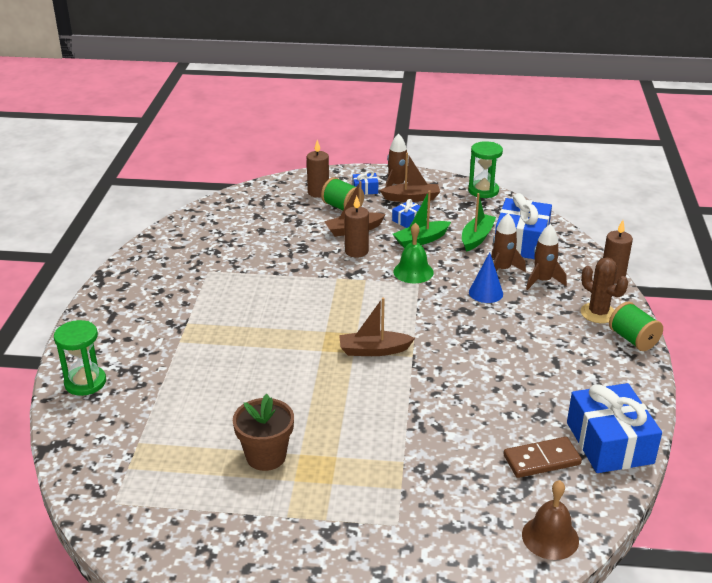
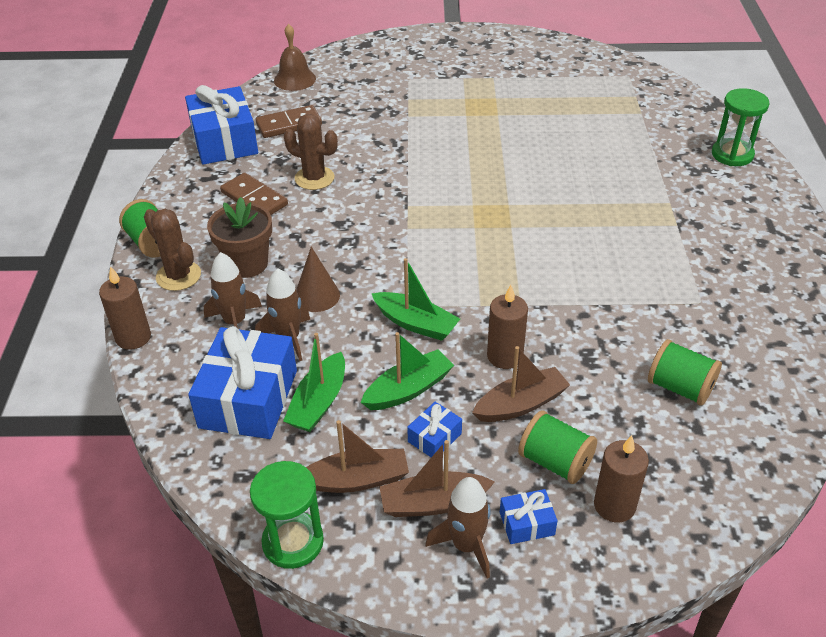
camera: 175 degrees right, 10 degrees up
brown flower pot [233,394,294,471] -> brown flower pot moved to [207,197,272,278]
brown boat [339,297,415,356] -> brown boat moved to [306,420,409,493]
green bell [393,223,434,283] -> green boat [372,258,460,341]
blue cone [469,252,503,303] -> brown cone [296,247,340,312]
none -> brown domino [220,173,288,215]
none -> brown cactus [284,114,338,190]
none -> green spool [648,339,722,406]

